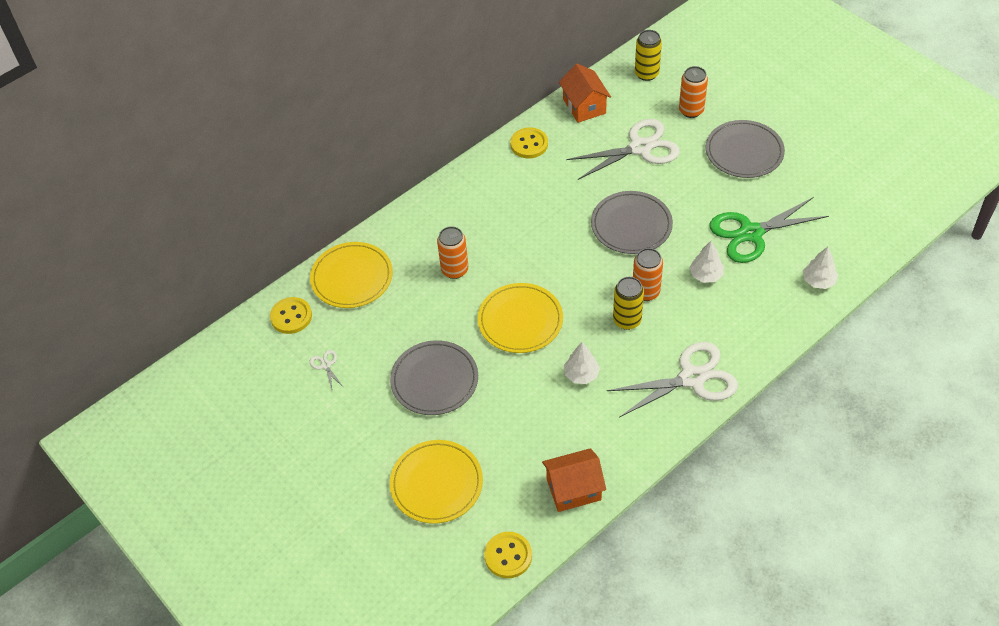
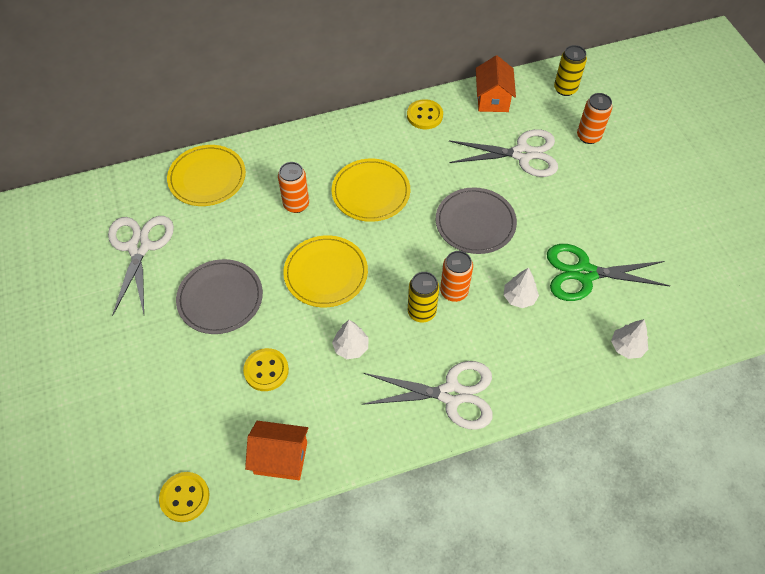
camera: 20 degrees right, 5 degrees up
yellow button [270,297,312,334] -> yellow button moved to [243,348,289,391]
white scissors [310,350,344,390] -> white scissors [108,216,174,316], size x2.47
yellow plate [390,440,483,524] -> yellow plate moved to [331,159,410,222]
grey plate [706,120,785,178] -> none

